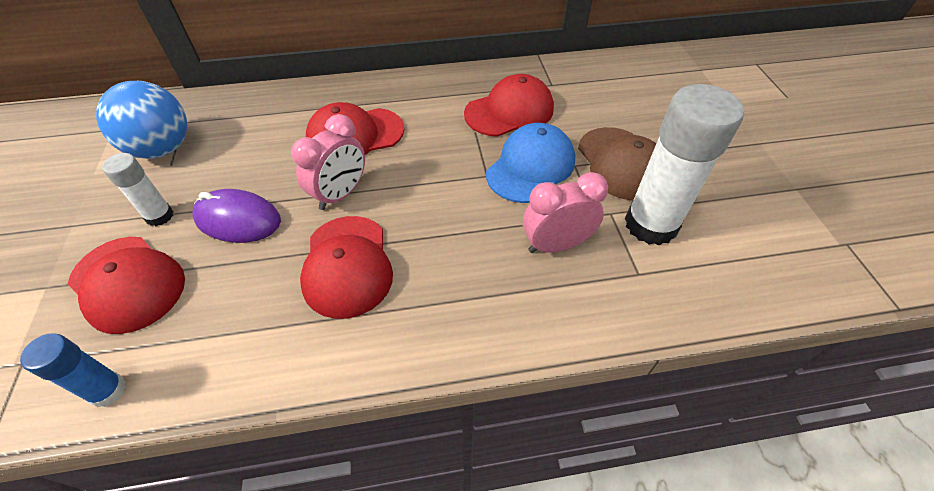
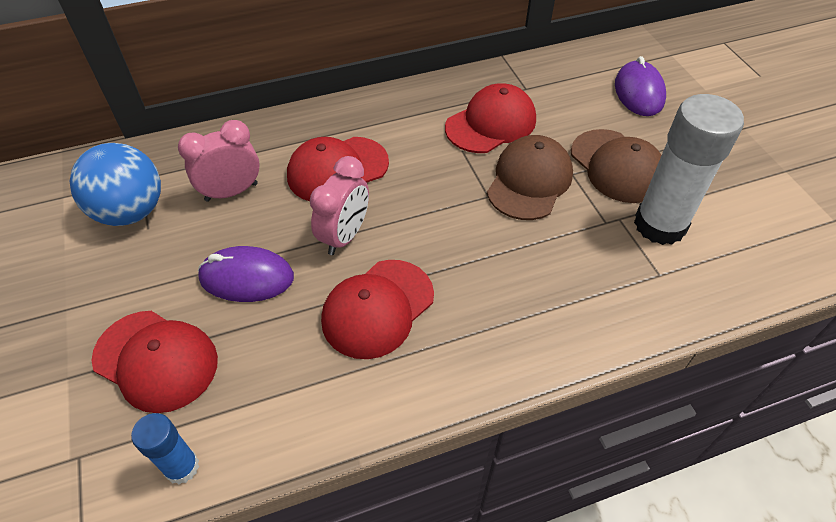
camera: 10 degrees left, 0 degrees up
white glue stick [102,153,173,226] -> none
red cap [300,216,393,319] -> red cap turned 60 degrees clockwise [321,260,434,359]
blue cap [486,123,575,203] -> brown cap [487,135,573,220]
pink clock [523,172,608,253] -> pink clock moved to [178,120,260,202]
none -> purple mouse [615,56,666,116]

